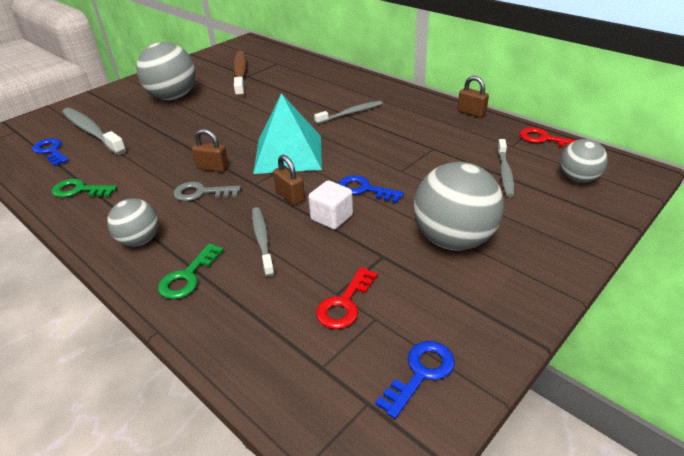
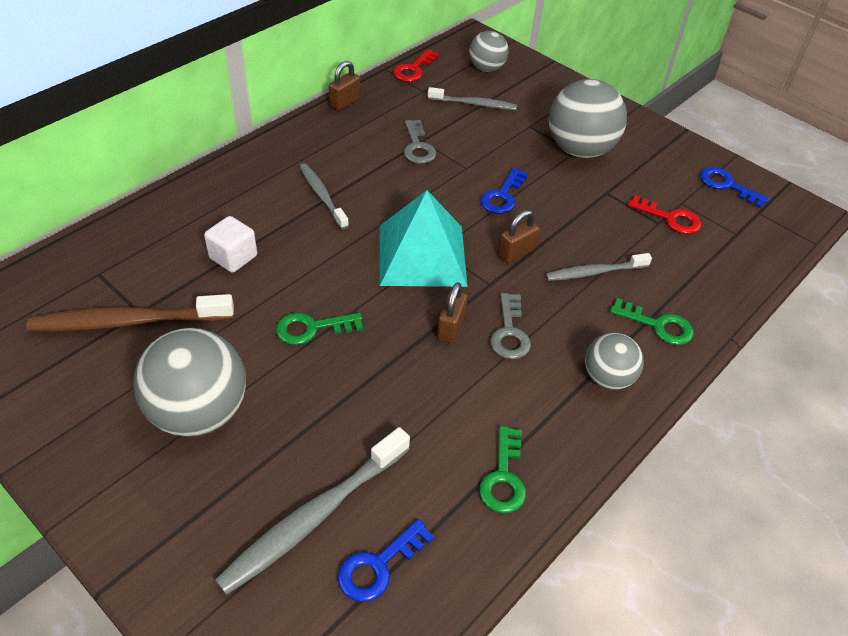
camera: 95 degrees left, 10 degrees up
white cube [308,181,353,229] -> white cube moved to [204,216,257,273]
none -> green key [276,313,363,345]
none -> grey key [403,120,436,164]

